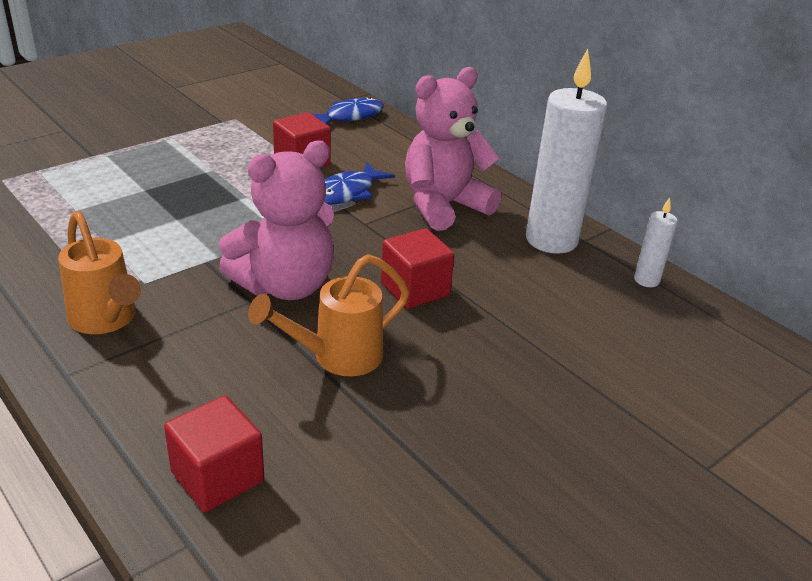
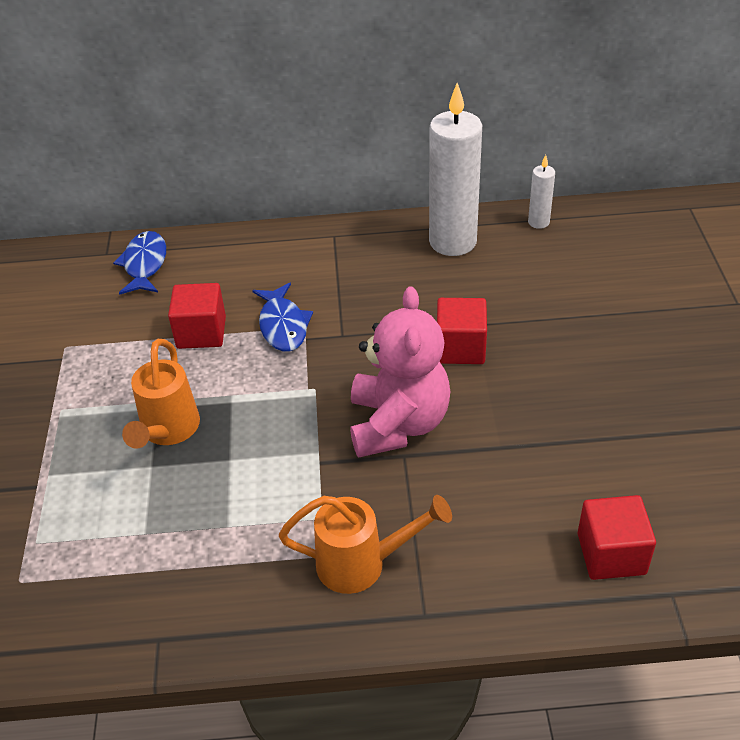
camera: 50 degrees left, 10 degrees up
orange watering can [248,254,409,376] -> orange watering can moved to [122,339,200,449]
pink teddy bear [405,67,501,231] -> none

